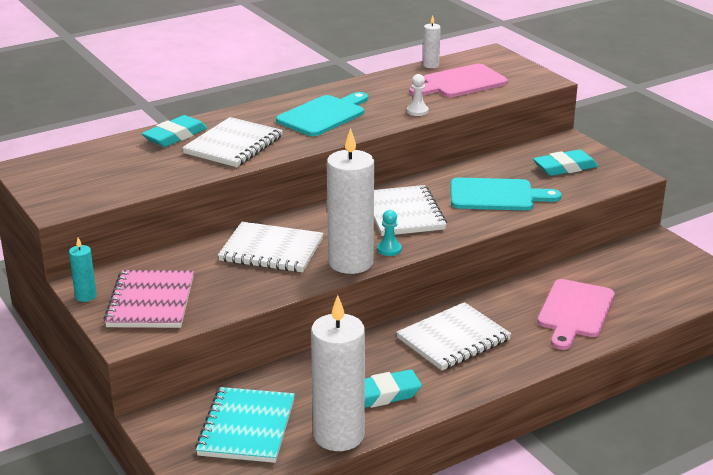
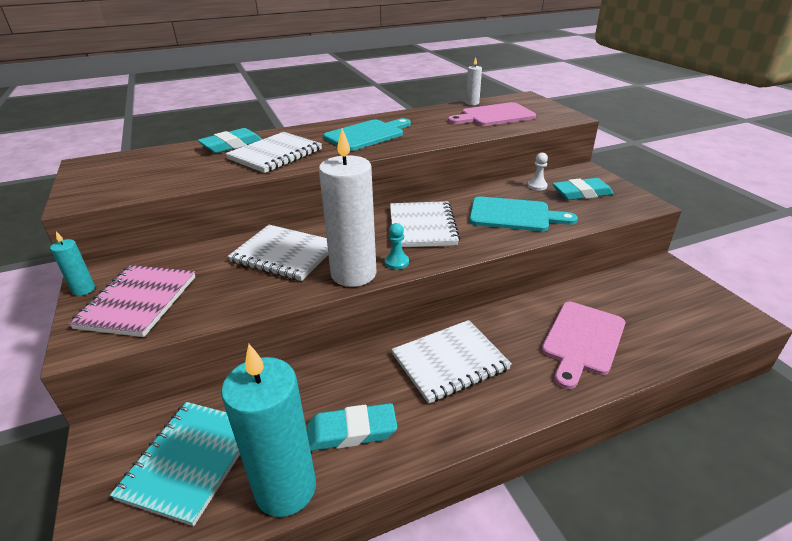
camera: 10 degrees right, 5 degrees up
white candle [311,295,365,451] -> turquoise candle [221,344,316,517]
white pawn [407,74,429,116] -> white pawn moved to [528,153,548,191]

